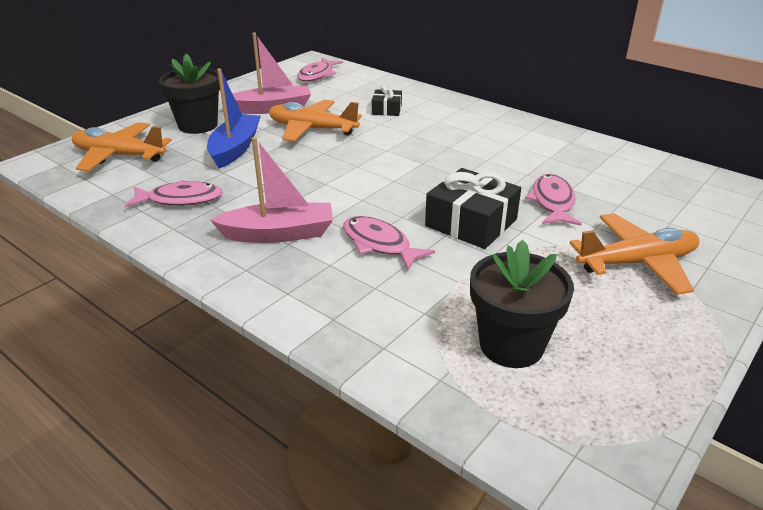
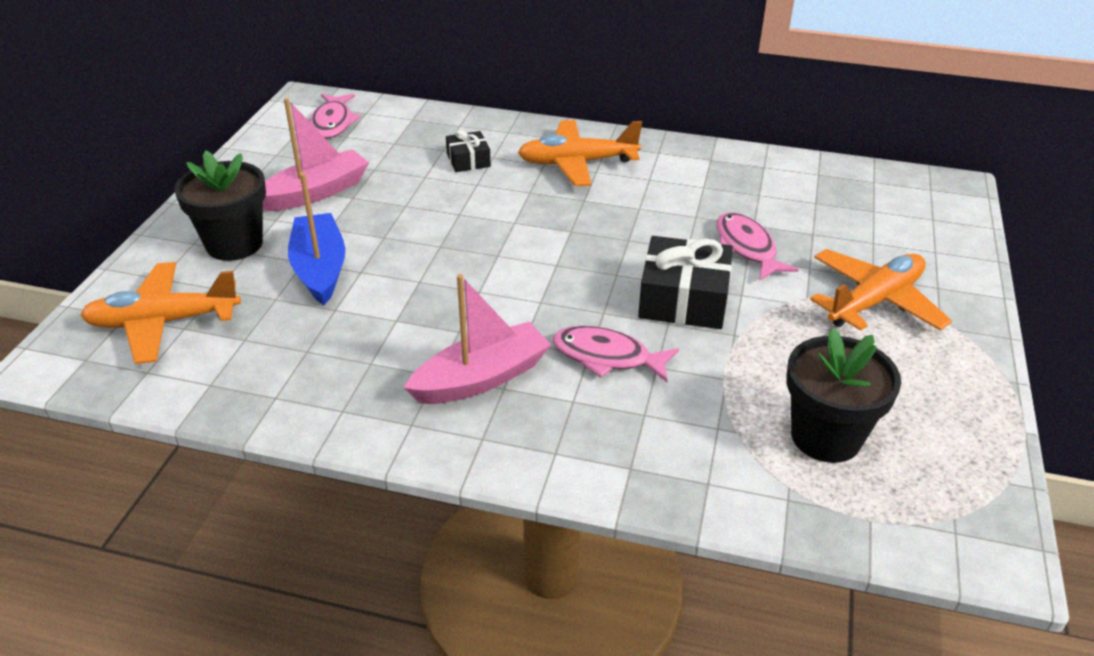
camera: 25 degrees left, 5 degrees up
pink fish [125,180,223,207] -> none
orange plane [269,99,362,141] -> orange plane moved to [518,120,642,186]

